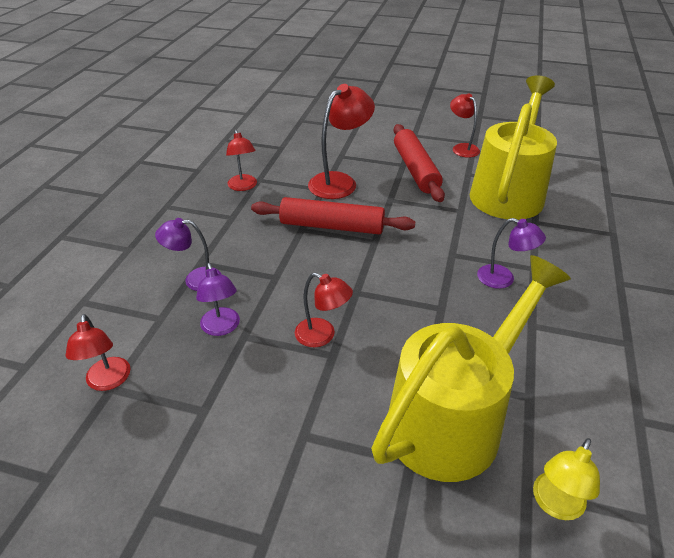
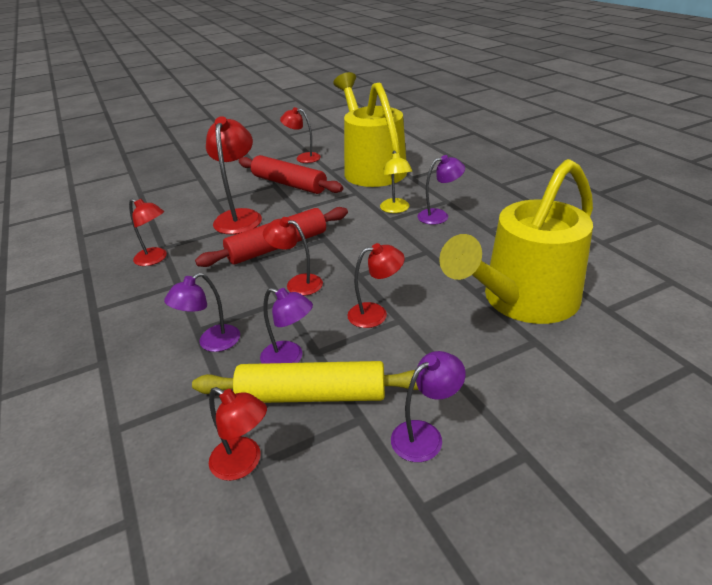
camera: 40 degrees left, 5 degrees down
yellow watering can [371,255,571,482] -> yellow watering can turned 135 degrees counterclockwise [439,159,593,324]
yellow lamp [533,438,600,520] -> yellow lamp moved to [380,150,413,213]
none -> yellow rolling pin [192,361,419,403]
none -> red lamp [263,217,323,296]
none -> purple lamp [391,351,466,462]

